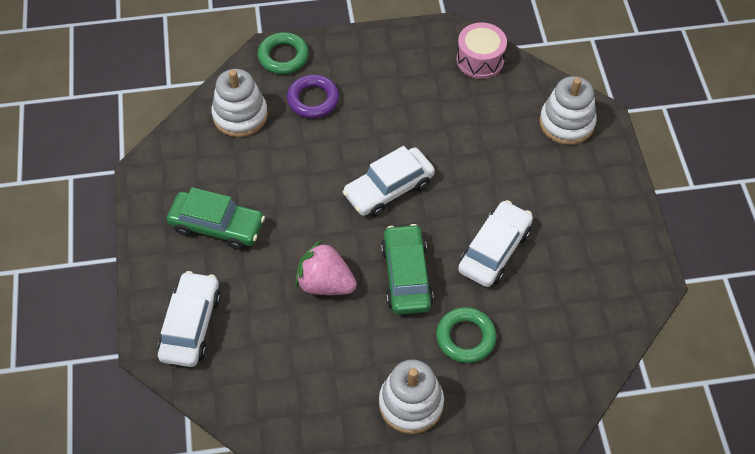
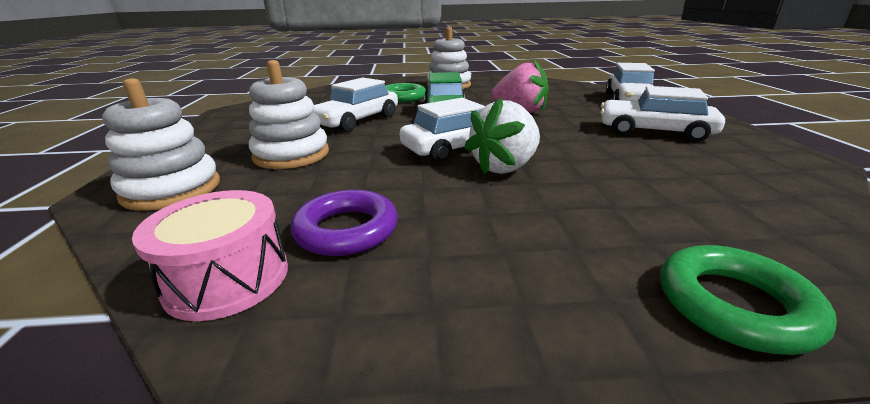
camera: 175 degrees left, 30 degrees down
green car [167,187,265,250] -> white car [600,86,725,142]
white stacking toy [211,69,268,137] -> white stacking toy moved to [249,60,329,169]
purple ring [287,74,339,119] -> purple ring moved to [290,190,398,256]
none -> white strawberry [464,97,540,175]

